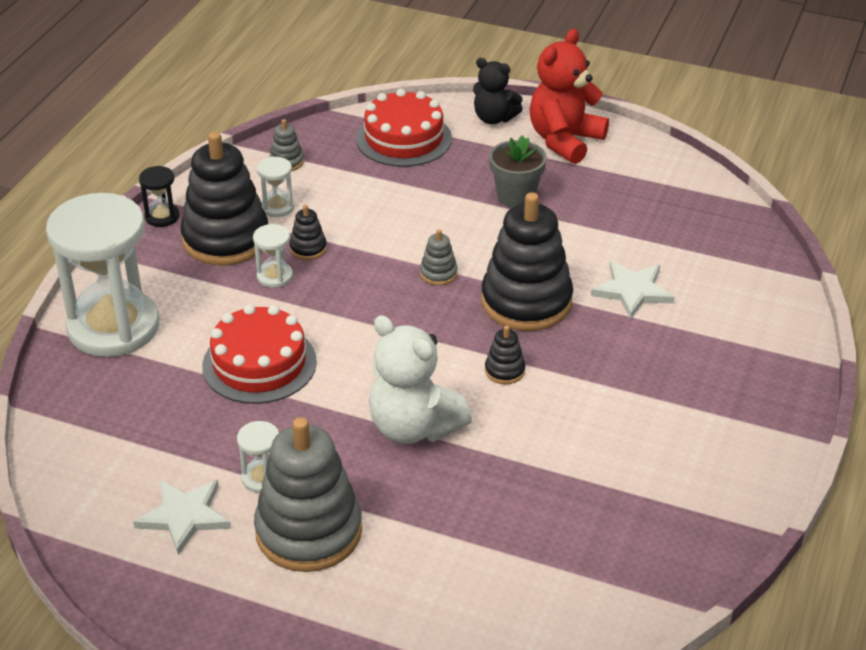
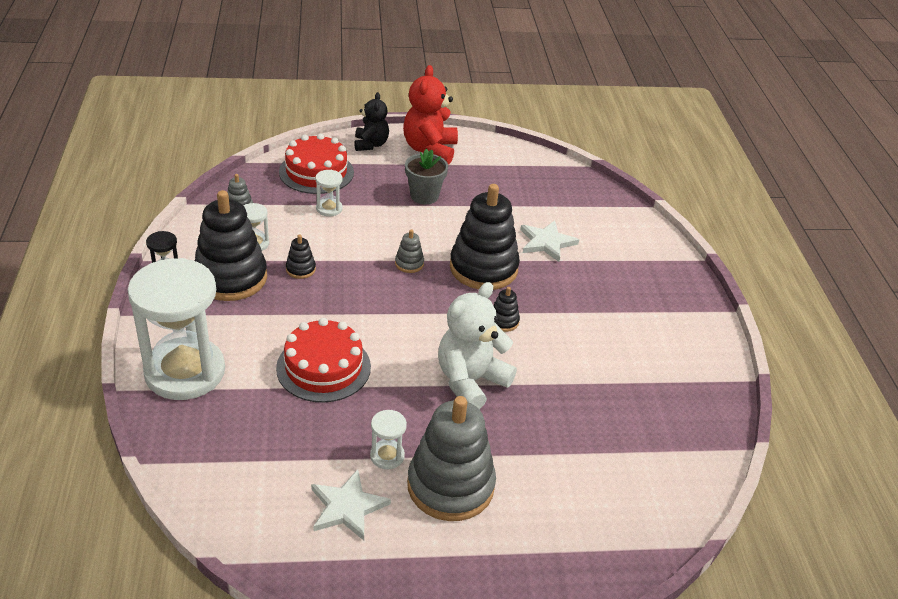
camera: 30 degrees left, 0 degrees up
white hourglass [253,224,293,288] -> white hourglass moved to [315,170,343,217]
white teddy bear [369,315,472,444] -> white teddy bear turned 120 degrees clockwise [438,282,517,409]
black teddy bear [473,58,523,124] -> black teddy bear turned 90 degrees counterclockwise [354,92,389,151]

